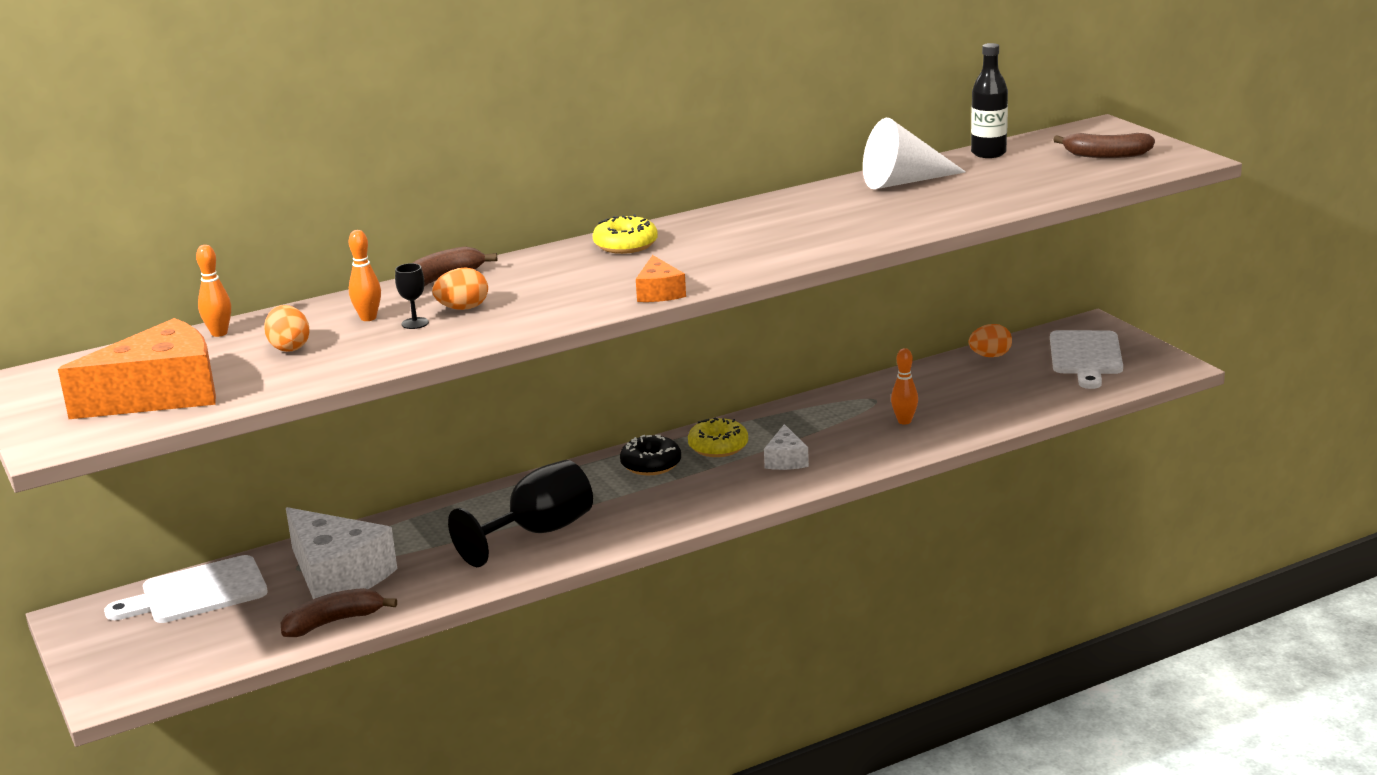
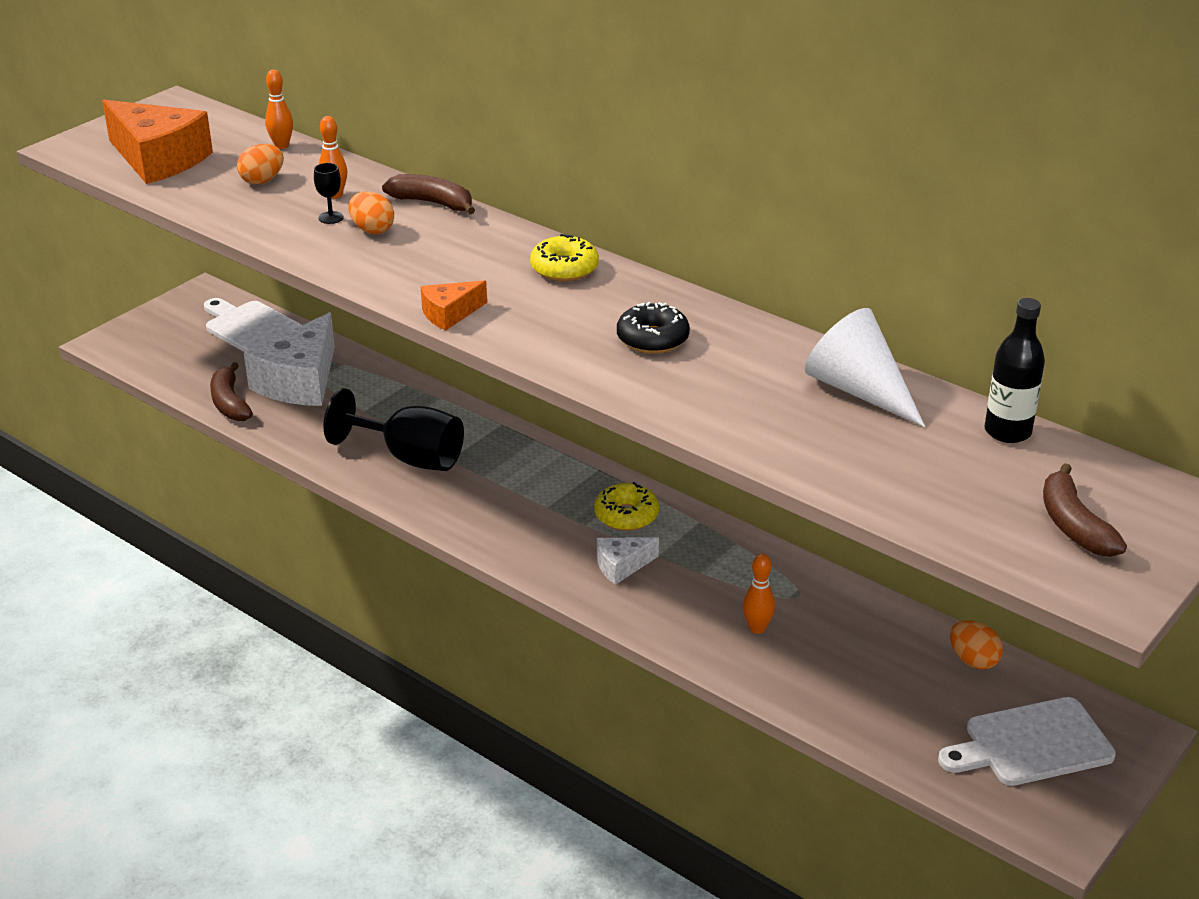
camera: 65 degrees right, 10 degrees up
brown banana [281,588,397,637] -> brown banana turned 150 degrees counterclockwise [210,362,253,421]
black donut [620,435,681,475] -> black donut moved to [617,302,690,353]

